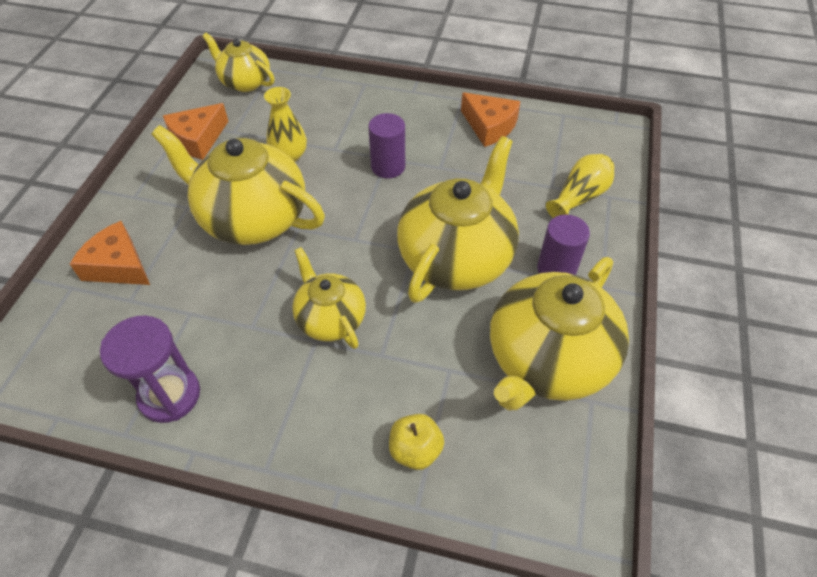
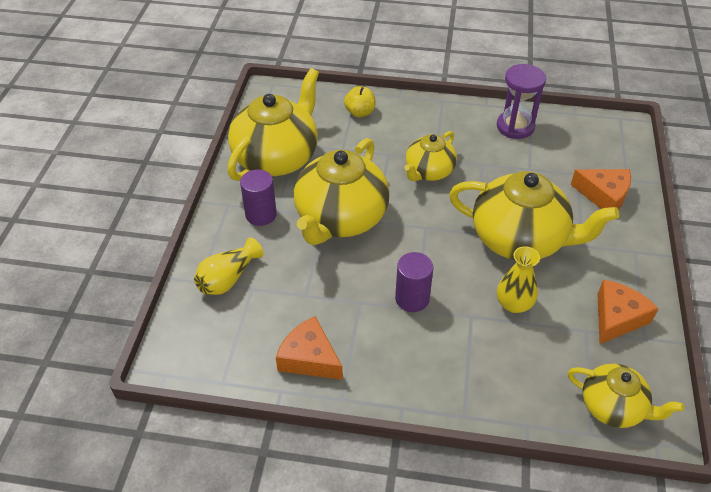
camera: 175 degrees right, 5 degrees down
yellow teapot [292,247,366,349] -> yellow teapot turned 75 degrees clockwise [405,131,457,181]

